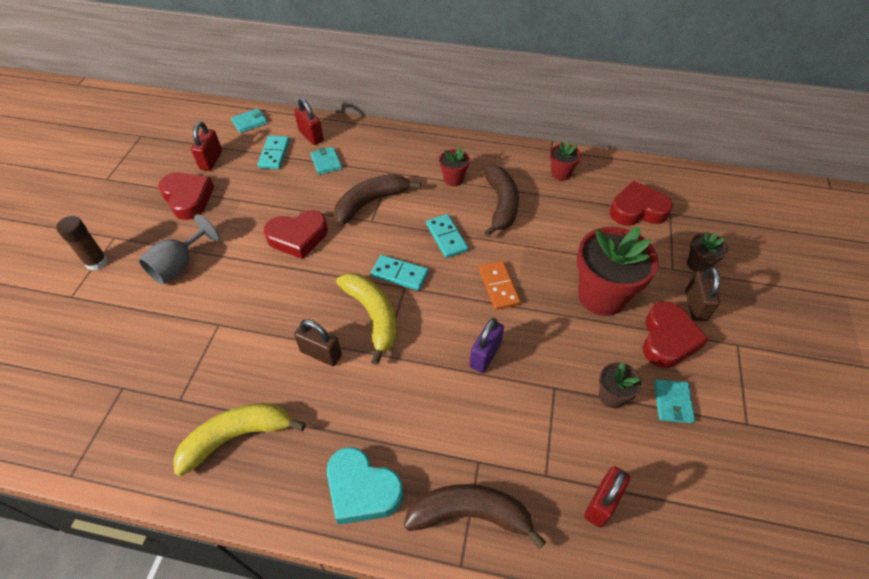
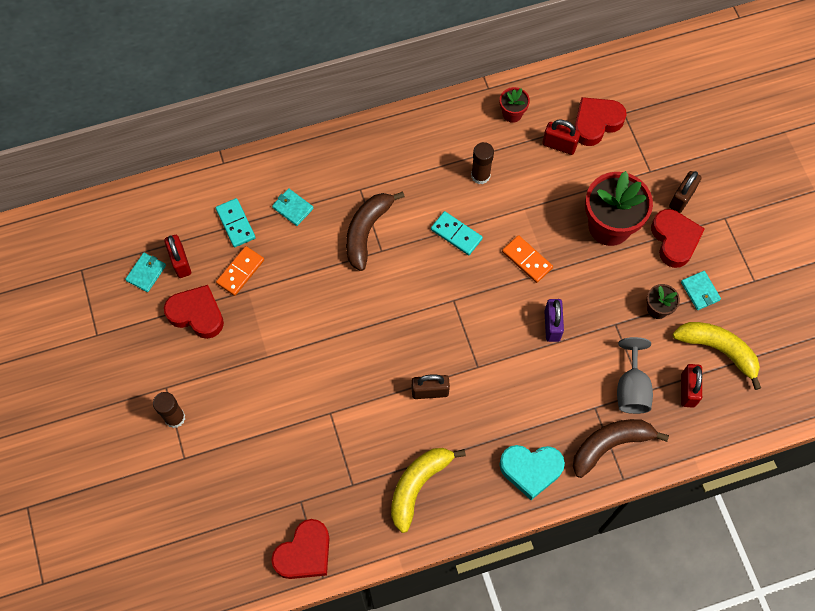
camera: 30 degrees left, 15 degrees up
grey goblet [138,214,220,285] -> grey goblet moved to [617,337,653,414]
turquoise wallet [231,108,267,133] -> turquoise wallet moved to [125,253,166,292]
red heart [264,210,328,259] -> red heart moved to [271,519,330,579]
red padlock [294,98,324,145] -> red padlock moved to [542,120,580,155]
yellow banana [336,273,397,365] -> yellow banana moved to [672,322,761,390]
turquoise domino [371,255,428,291] -> none
red flower pot [439,147,470,186] -> none
brown banana [482,165,519,237] -> brown glue stick [471,142,494,184]
brown padlock [685,267,720,321] -> brown padlock turned 60 degrees clockwise [669,171,702,213]
brown flower pot [687,232,728,272] -> none
none -> orange domino [216,246,264,296]

